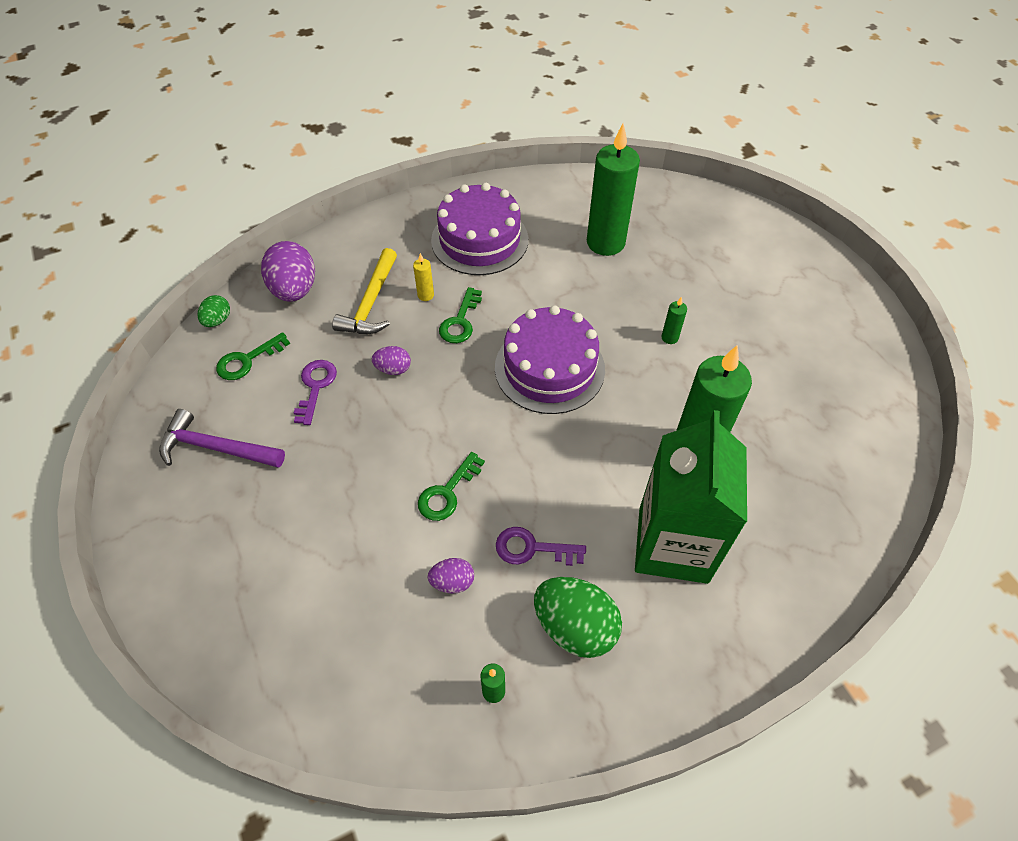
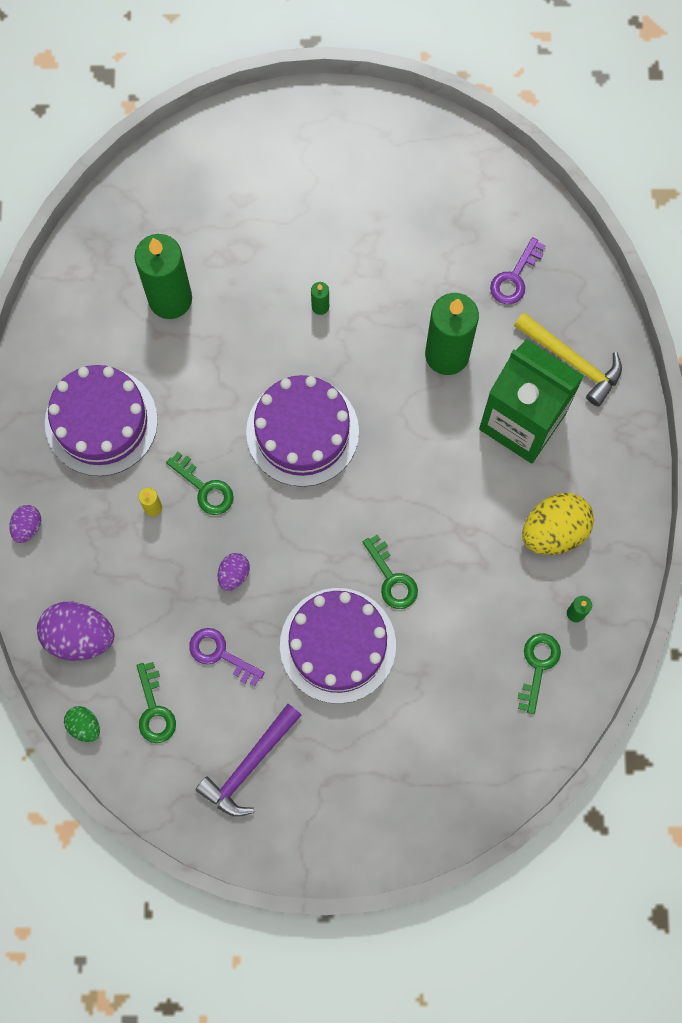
camera: 65 degrees left, 20 degrees up
yellow hammer [332,248,397,334] -> yellow hammer moved to [514,313,622,407]
purple egg [428,558,474,594] -> purple egg moved to [9,505,41,543]
purple key [496,527,586,566] -> purple key moved to [490,237,545,304]
green egg [534,577,622,658] -> yellow egg [522,493,594,555]
none -> purple cake [280,588,396,704]
none -> green key [518,633,561,714]

